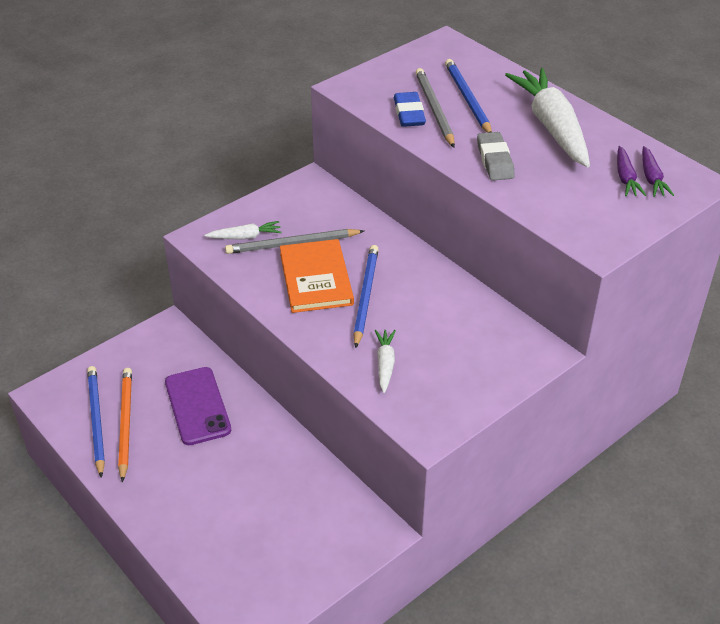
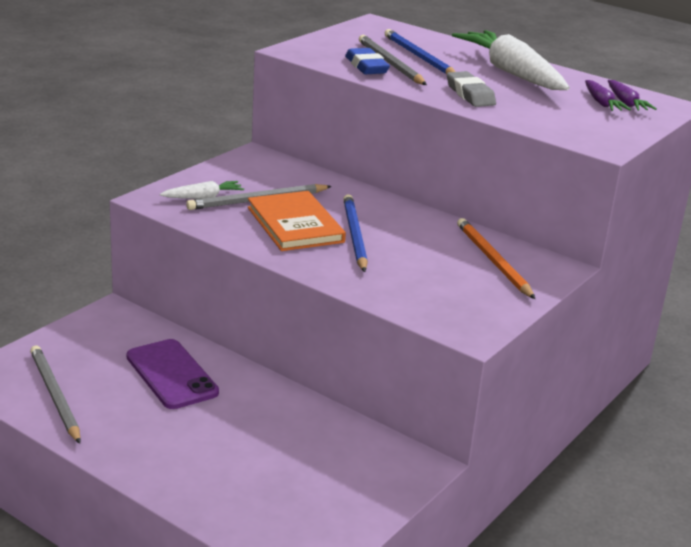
camera: 15 degrees left, 15 degrees down
blue pencil [87,366,105,478] -> grey pencil [30,345,81,444]
orange pencil [118,368,132,483] -> orange pencil moved to [457,218,535,299]
white carrot [375,330,396,393] -> none

